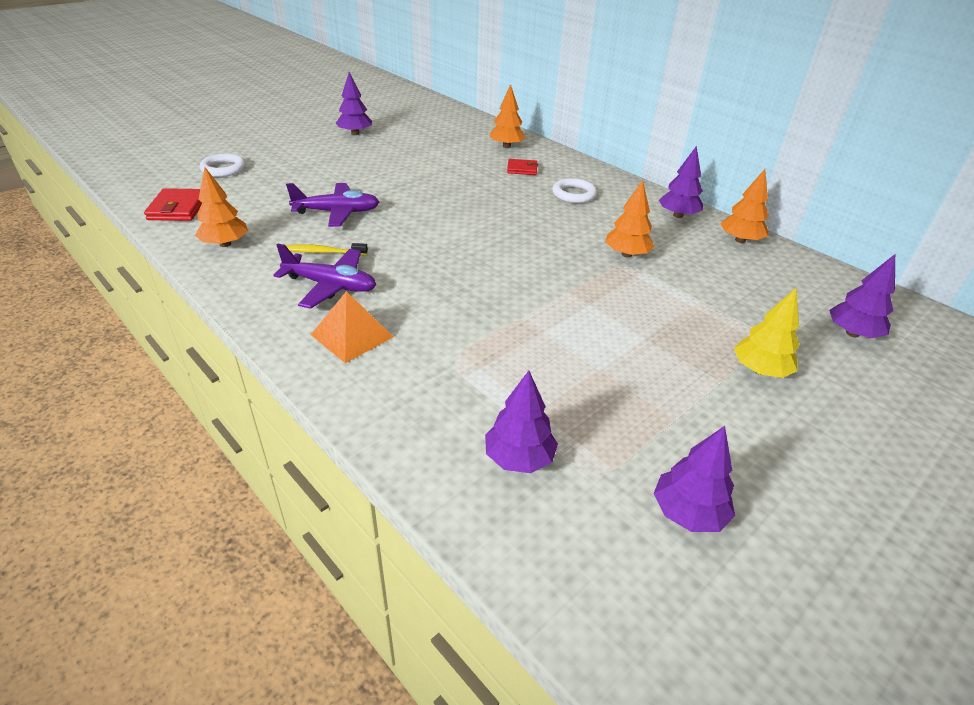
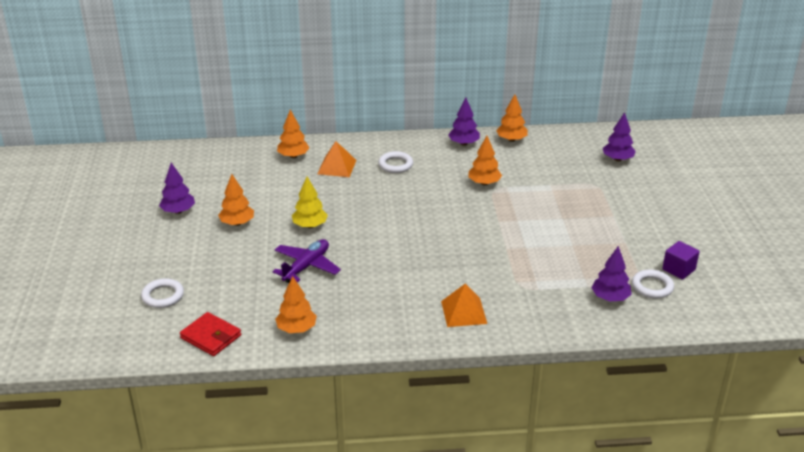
camera: 50 degrees left, 5 degrees down
purple plane [273,244,376,309] -> none
yellow toothbrush [286,243,368,255] -> none
red wallet [507,159,538,175] -> orange pyramid [317,141,356,177]
purple tree [653,426,735,532] -> purple cube [662,241,699,280]
yellow tree [734,288,800,378] -> yellow tree moved to [292,177,328,228]
none -> orange tree [218,174,254,226]
none -> white ring [632,269,674,298]

